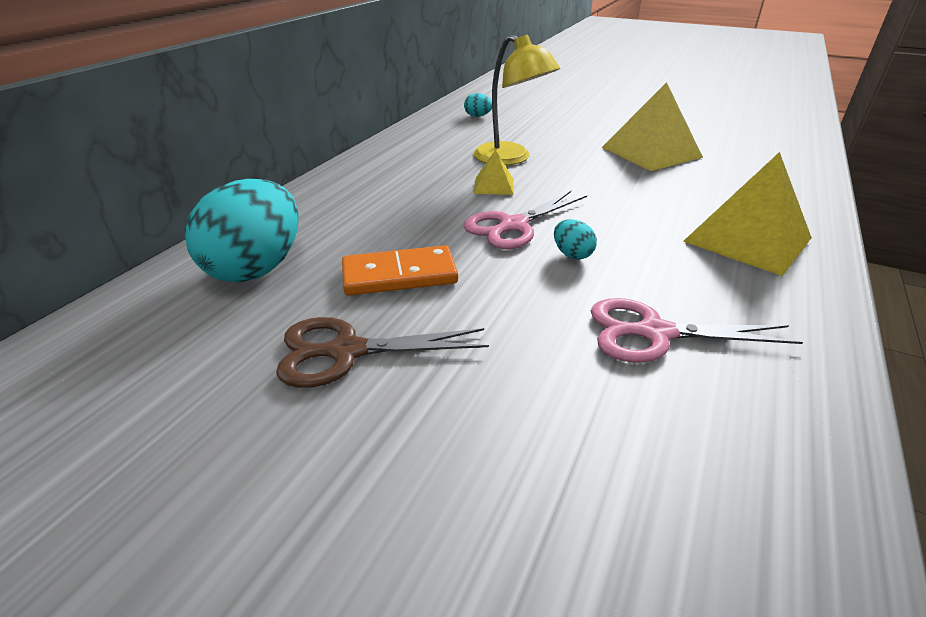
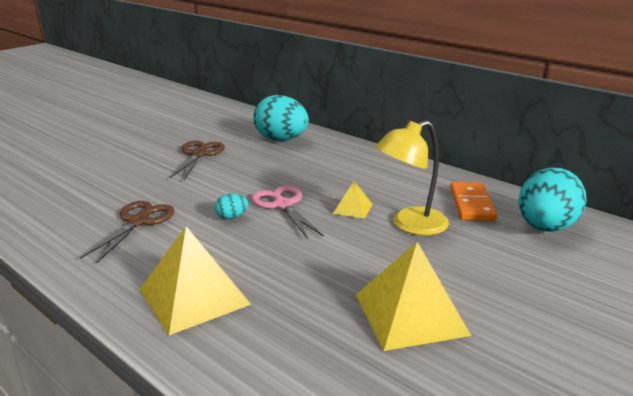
camera: 105 degrees right, 10 degrees down
orange domino [342,245,458,296] -> orange domino moved to [450,182,497,221]
turquoise egg [464,93,492,117] -> turquoise egg [518,168,587,232], size x2.37
pink scissors [591,298,803,363] -> brown scissors [80,201,175,264]

